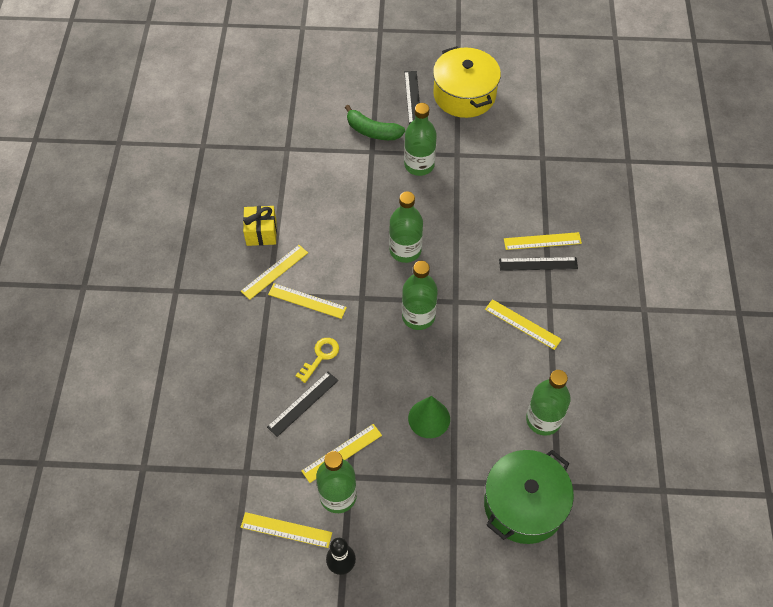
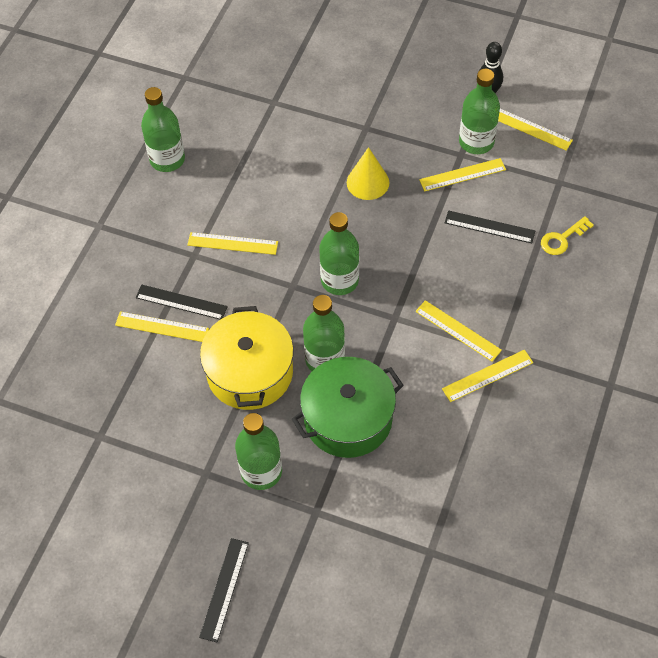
camera: 160 degrees left, 0 degrees up
yellow gift [243,206,277,246] -> none
black ruler [267,372,338,437] -> black ruler turned 45 degrees clockwise [445,210,535,244]
yellow key [295,338,339,383] -> yellow key moved to [541,216,594,255]
green banana [345,105,405,140] -> none
green cone [408,396,450,438] -> yellow cone [347,147,389,200]
yellow pot [433,46,501,118] -> yellow pot moved to [200,306,294,410]
green pot [484,450,574,544] -> green pot moved to [292,357,404,458]
yellow ruler [485,299,562,350] -> yellow ruler turned 45 degrees counterclockwise [187,232,278,255]
green bottle [526,370,571,436] -> green bottle moved to [141,87,185,172]

